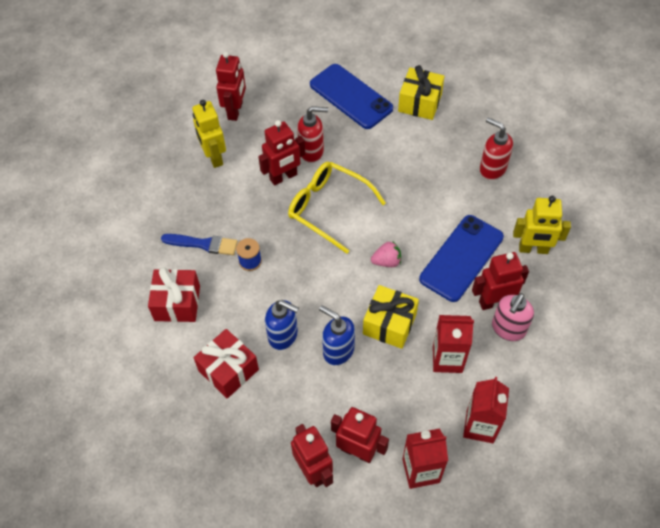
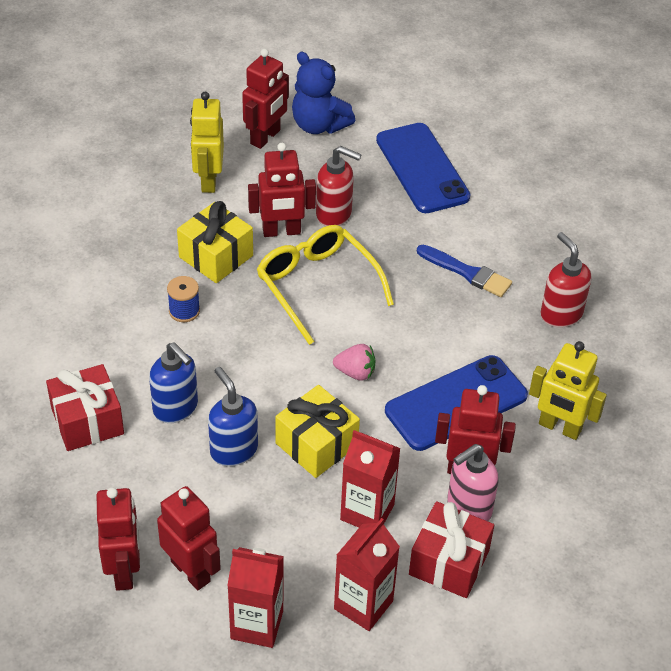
camera: 20 degrees right, 10 degrees down
red gift [148,267,200,322] -> red gift moved to [409,501,494,598]
blue brush [161,234,238,255] -> blue brush moved to [417,245,512,297]
yellow gift [398,65,445,120] -> yellow gift moved to [177,201,253,283]
none -> blue teddy bear [292,52,355,134]

